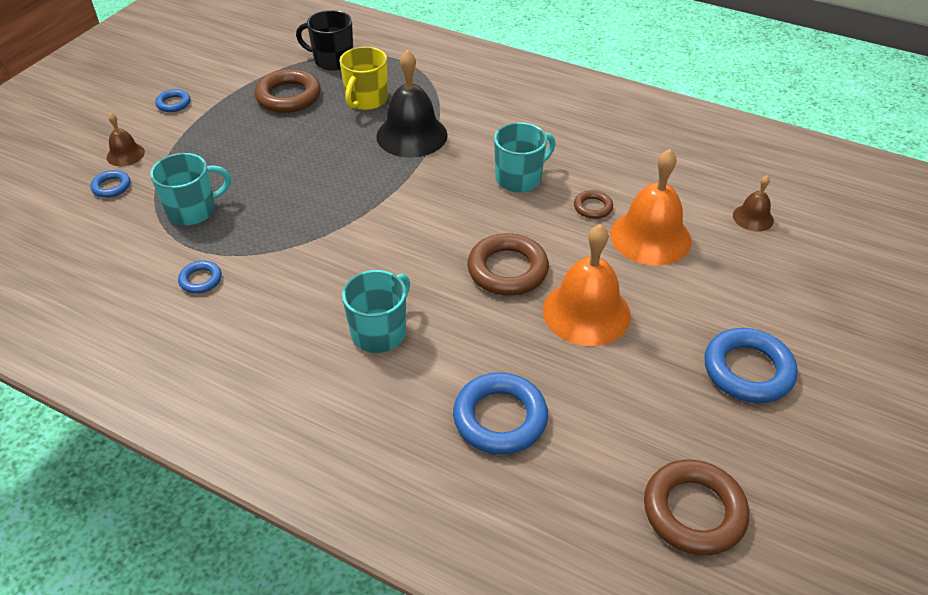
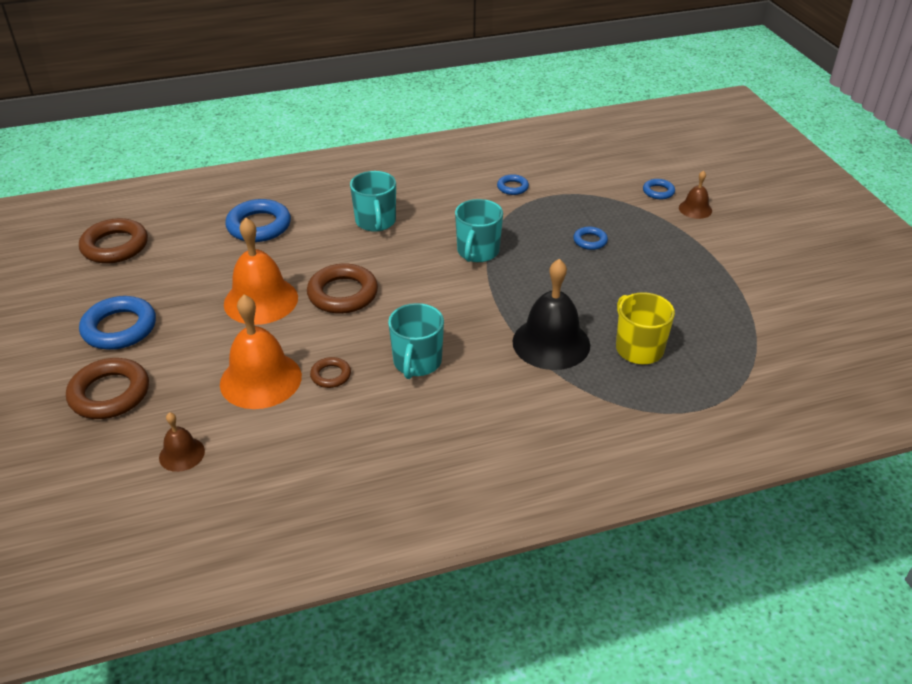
camera: 135 degrees right, 5 degrees down
turquoise mug [150,153,231,226] -> turquoise mug moved to [455,199,503,262]
blue ring [155,89,191,112] -> blue ring moved to [573,227,608,250]
brown ring [255,69,321,113] -> brown ring moved to [66,358,149,419]
black mug [296,10,353,70] -> none

